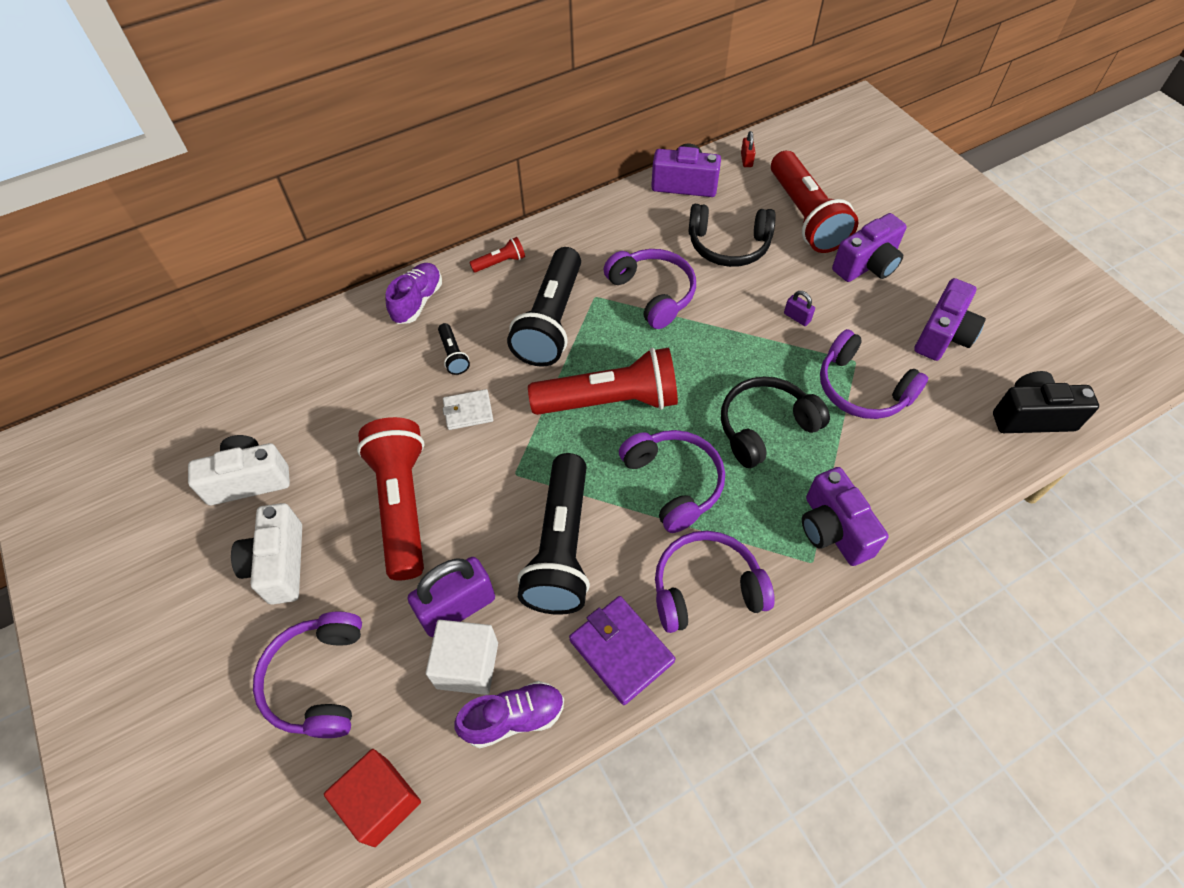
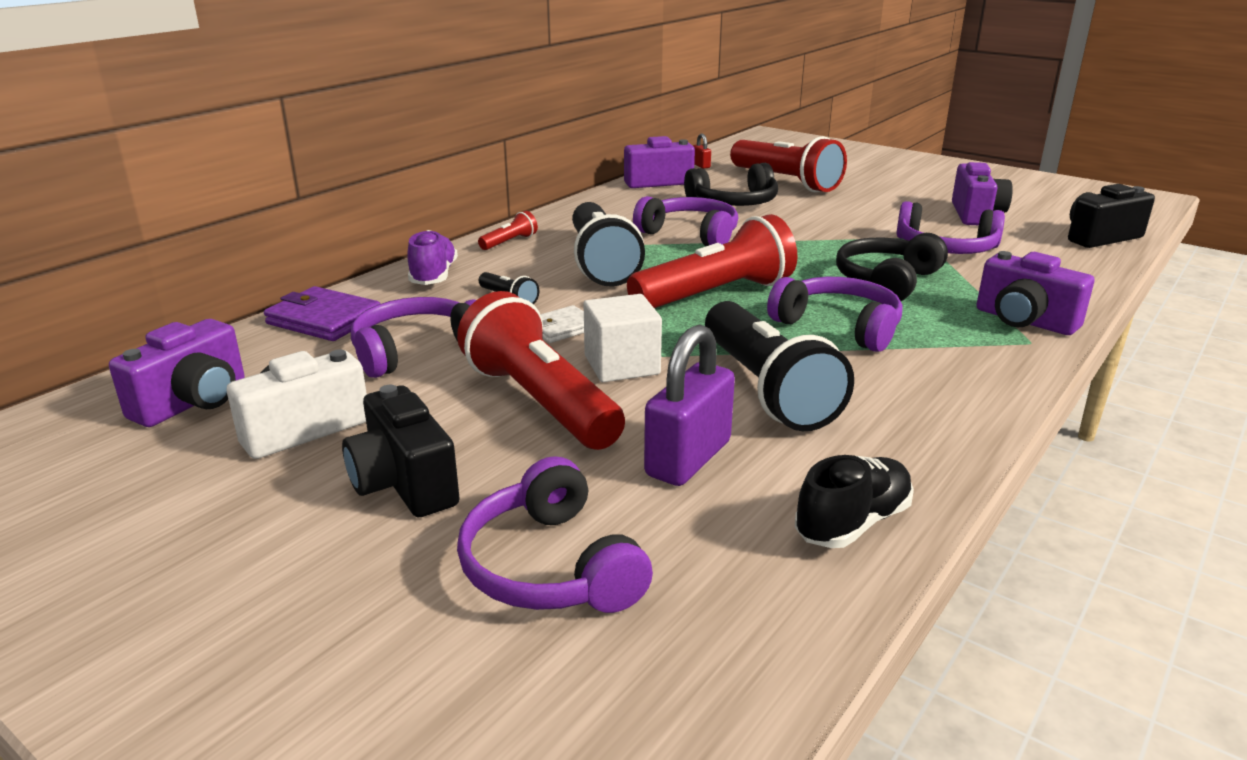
camera: 25 degrees left, 30 degrees down
white camera [231,503,302,605] -> black camera [342,385,460,517]
red cube [324,749,421,847] -> none
white cube [426,620,498,695] -> white cube moved to [583,294,662,382]
purple shoe [454,681,564,749] -> black shoe [795,455,914,548]
purple wallet [569,596,675,705] -> purple wallet moved to [264,286,380,341]
purple headphones [655,531,775,633] -> purple headphones moved to [351,297,476,378]
purple padlock [784,291,815,326] -> none
purple camera [832,213,907,282] -> purple camera moved to [109,319,245,427]

